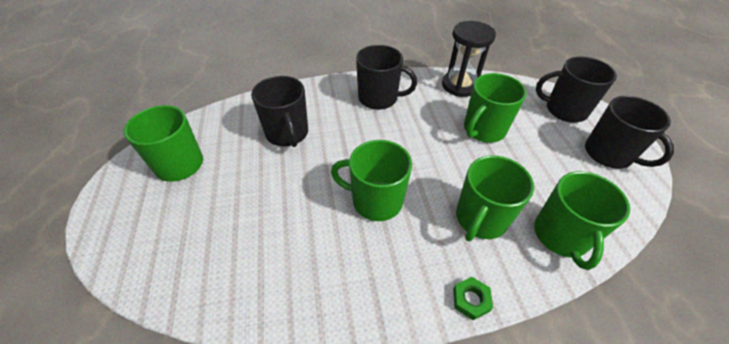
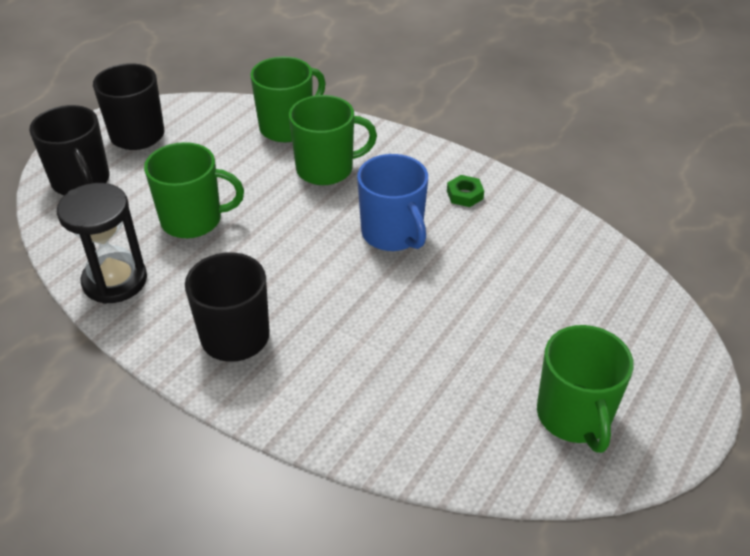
camera: 135 degrees left, 5 degrees down
black mug [251,76,308,147] -> none
green mug [331,140,412,221] -> blue mug [357,154,428,251]
green nut [453,277,493,320] -> green nut moved to [447,175,484,207]

